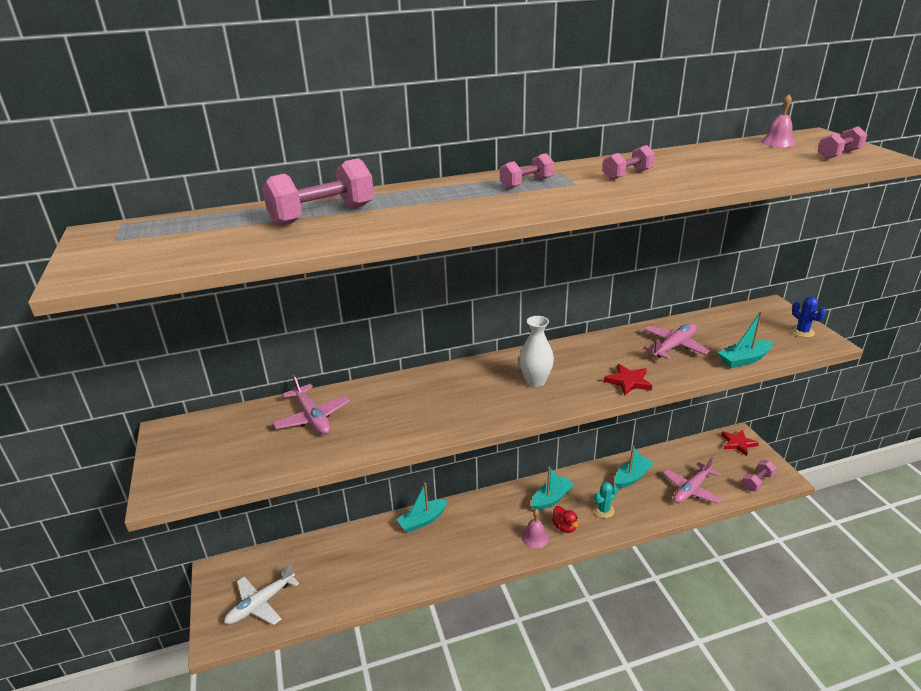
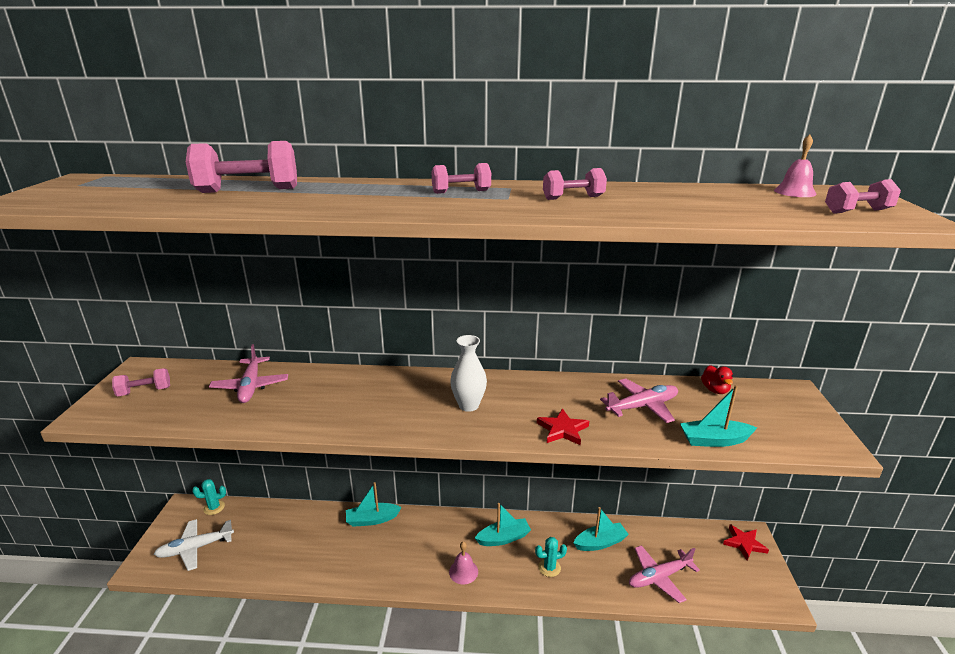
camera: 20 degrees right, 5 degrees down
red duck [552,506,579,533] -> red duck moved to [701,365,733,394]
pink dumbbell [742,460,776,492] -> pink dumbbell moved to [112,368,170,397]
blue cactus [791,296,826,338] -> none
none -> turquoise cactus [192,479,226,515]

